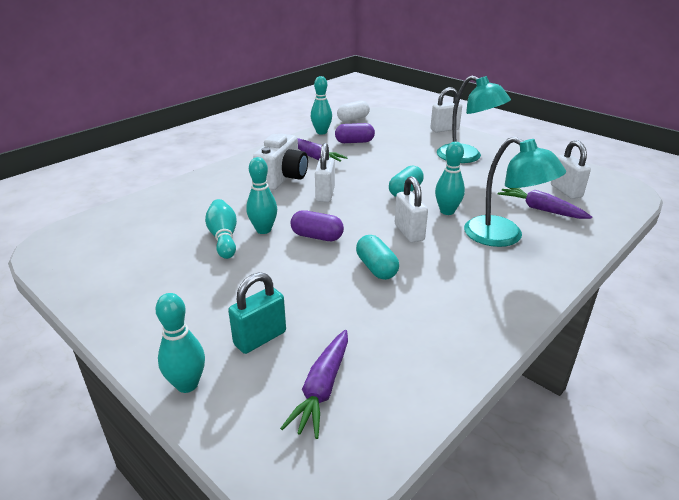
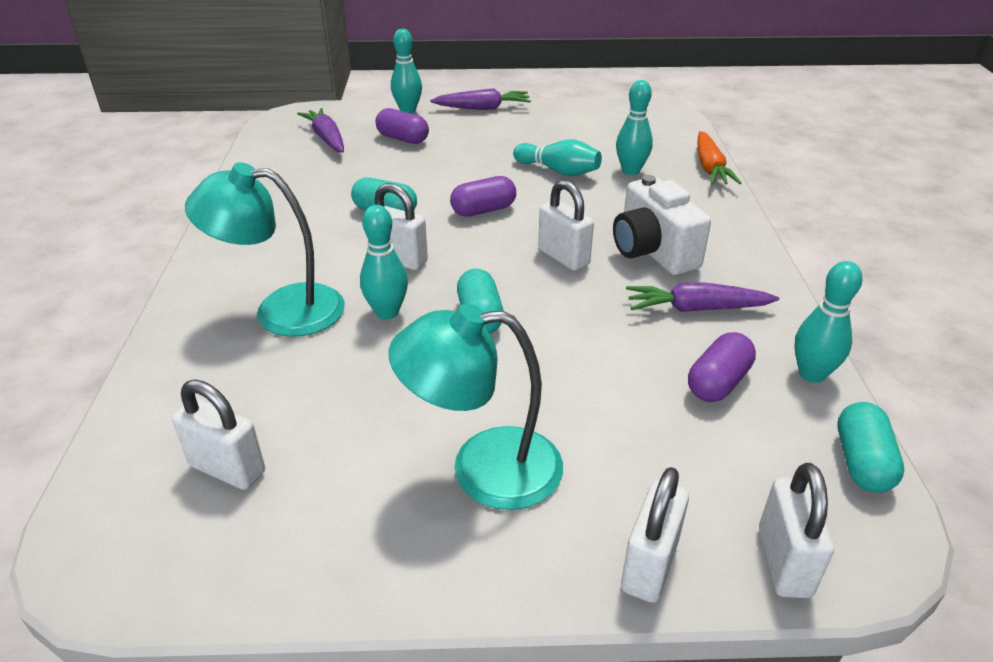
camera: 135 degrees right, 5 degrees up
turquoise padlock [228,272,286,354] -> purple capsule [375,108,429,144]
turquoise bowling pin [246,157,277,234] -> turquoise bowling pin moved to [616,80,653,175]
white capsule [337,100,370,122] -> turquoise capsule [838,402,904,493]
purple carrot [498,187,592,219] -> purple carrot moved to [430,88,531,110]
none -> orange carrot [697,131,741,185]
none -> white padlock [759,463,834,598]

